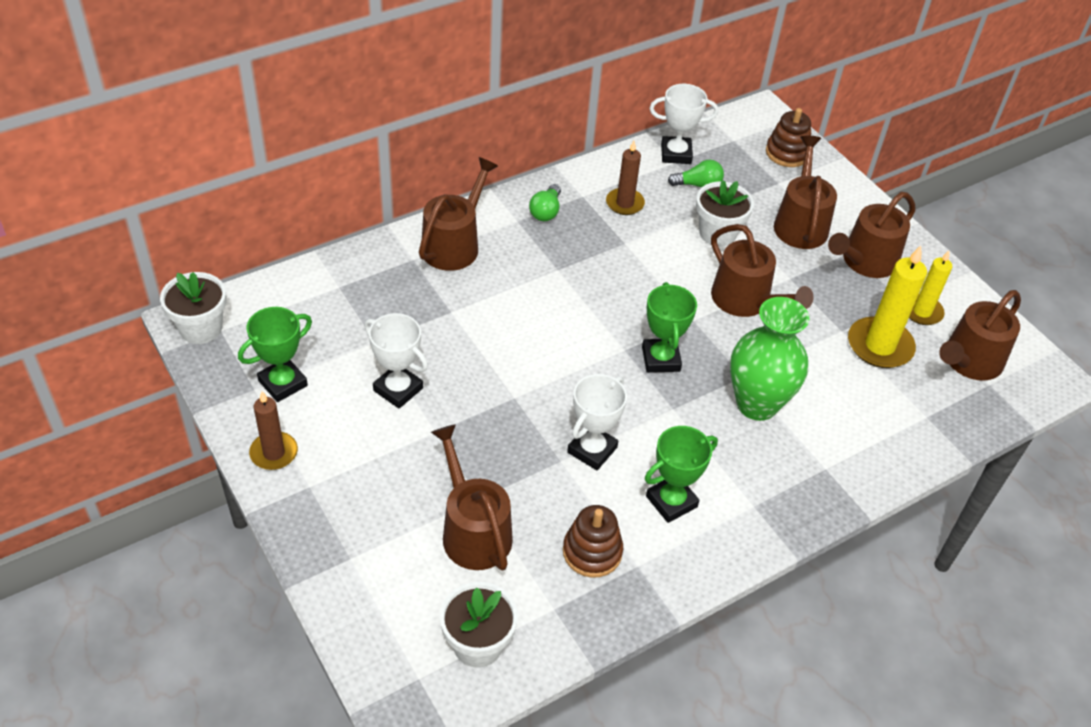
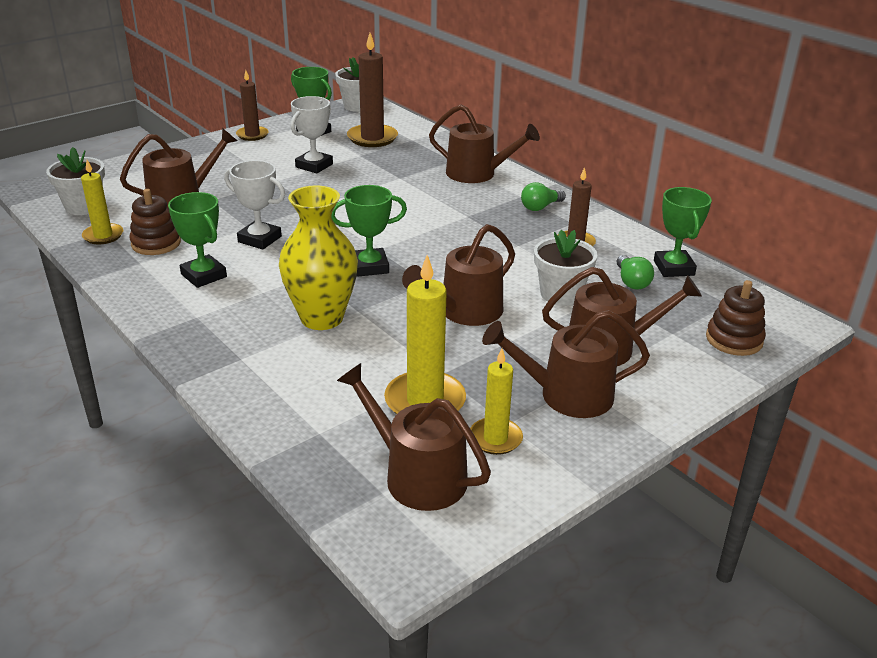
camera: 85 degrees right, 15 degrees down
green light bulb [529,184,561,221] -> green light bulb turned 45 degrees counterclockwise [521,182,566,211]
white trophy [650,84,718,164] -> green trophy [654,187,712,277]
green vase [730,297,809,421] -> yellow vase [279,186,358,330]
brown watering can [828,192,915,278] -> brown watering can turned 45 degrees counterclockwise [482,310,650,418]
none -> yellow candle [81,160,123,244]
none -> brown candle [347,33,398,147]

